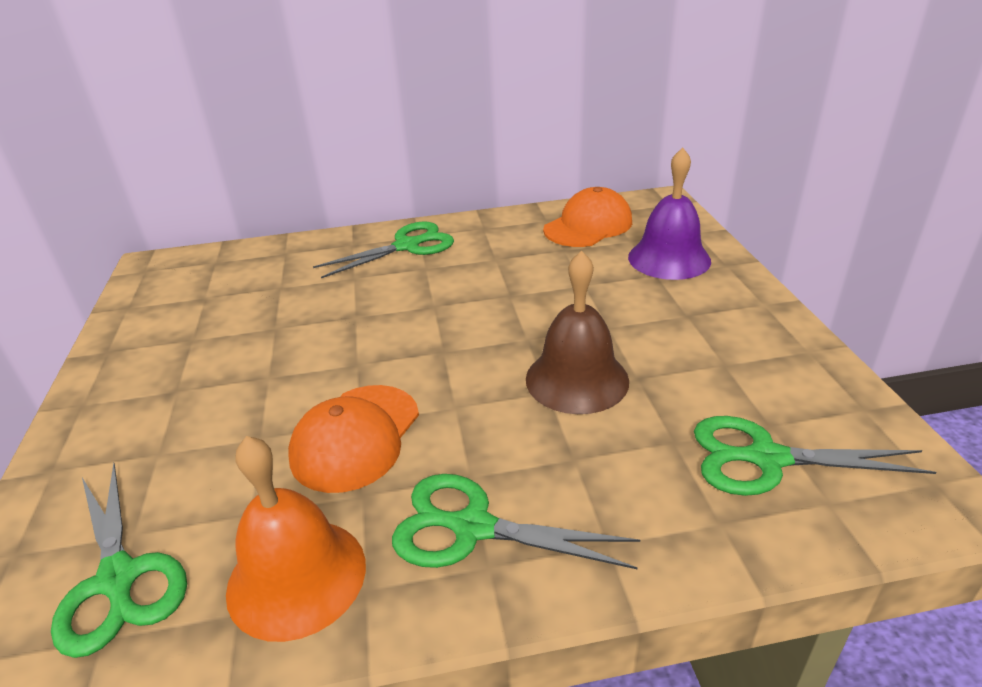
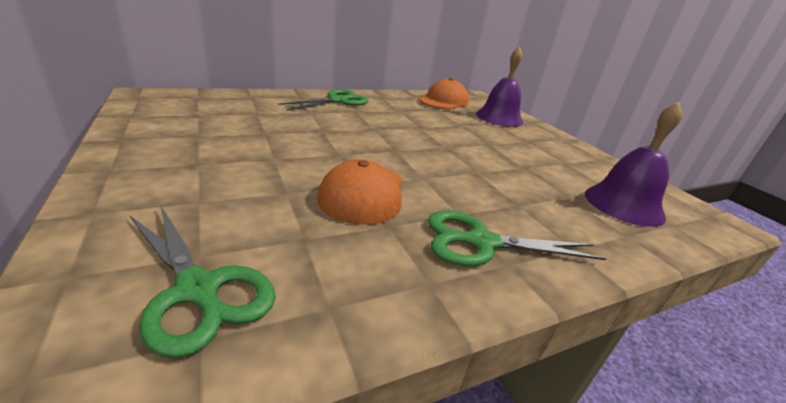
camera: 20 degrees left, 5 degrees down
orange bell [226,436,366,642] -> none
brown bell [526,251,629,414] -> none
green scissors [694,416,936,496] -> purple bell [585,102,683,227]

